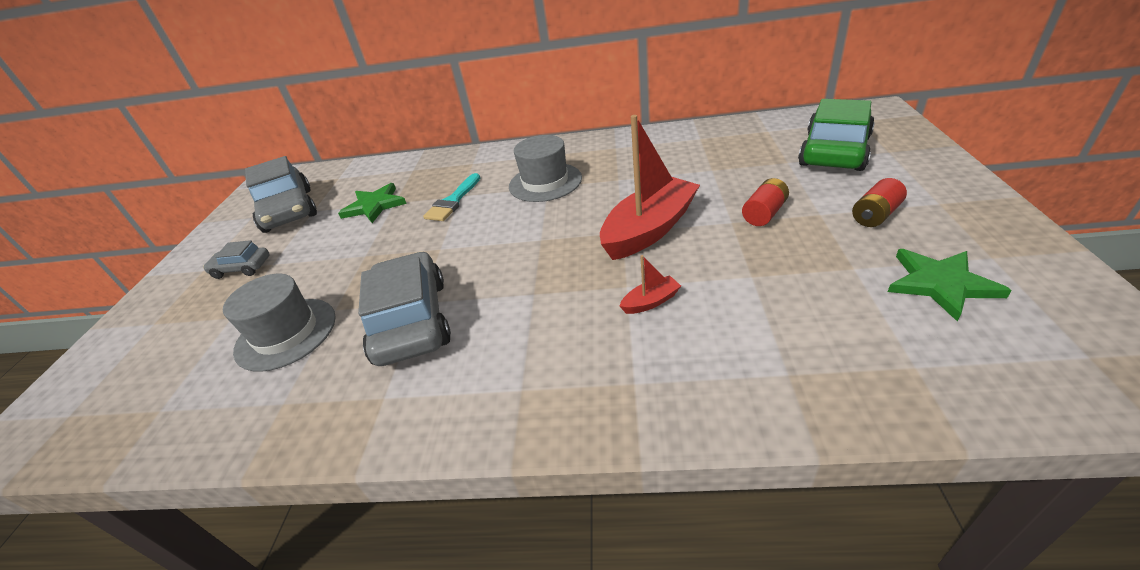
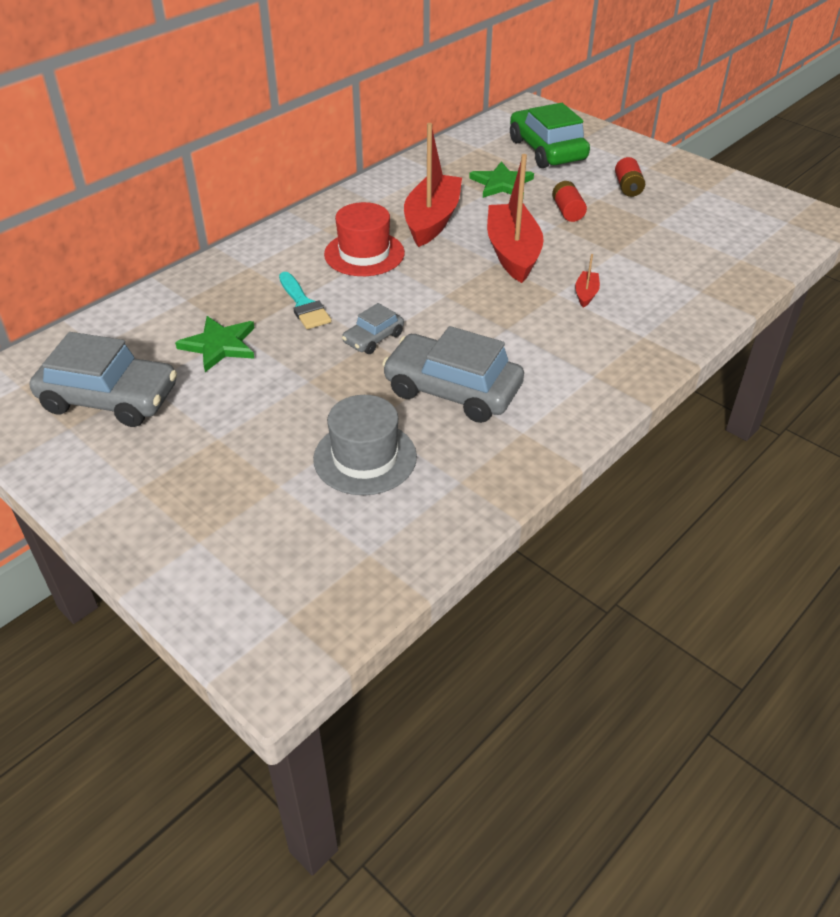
camera: 55 degrees left, 5 degrees up
grey car [203,240,270,279] -> grey car moved to [342,303,404,354]
grey hat [509,135,582,202] -> red hat [324,202,405,276]
green star [888,249,1012,321] -> green star moved to [469,162,534,198]
none -> red boat [404,123,462,247]

